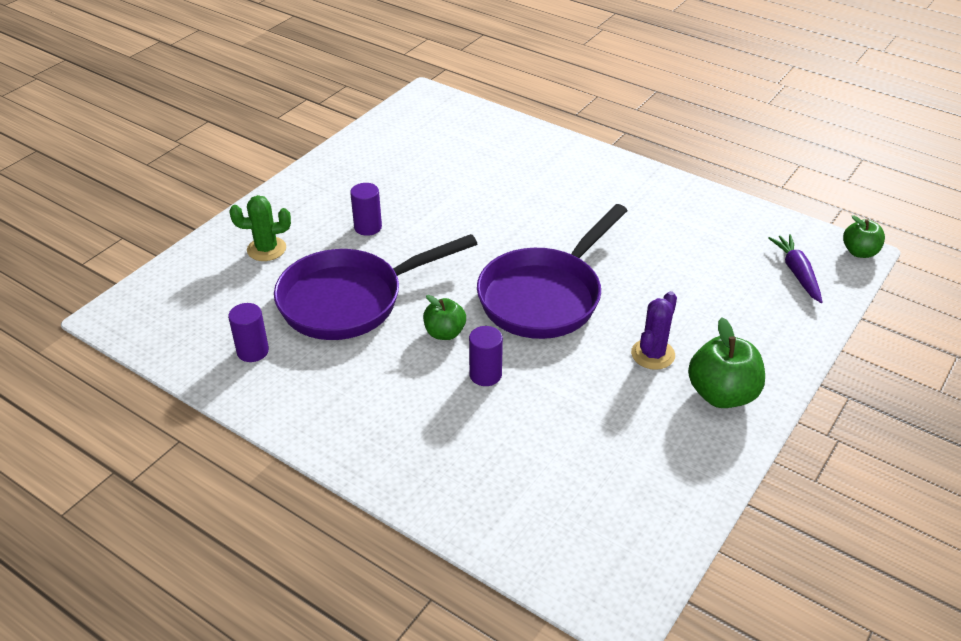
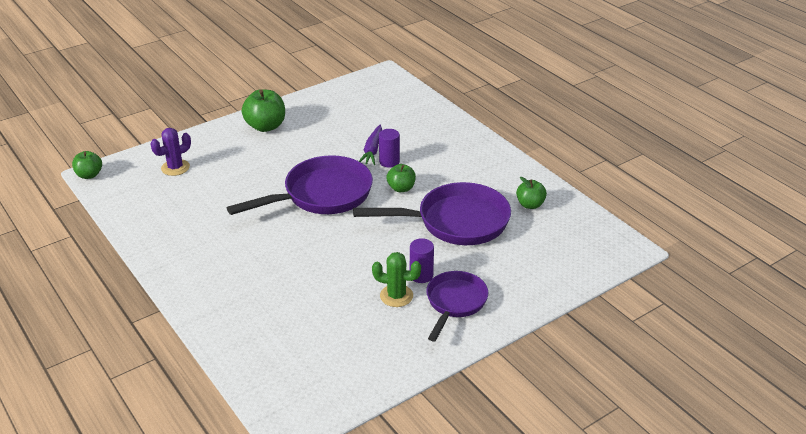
camera: 160 degrees left, 5 degrees down
purple cylinder [228,303,269,362] -> green apple [516,177,547,209]
green cactus [229,195,291,261] -> green cactus moved to [372,252,421,307]
purple cactus [631,291,677,370] -> purple cactus moved to [151,128,191,176]
purple carrot [768,234,822,303] -> purple carrot moved to [359,125,382,165]
none -> purple pan [426,271,488,342]

